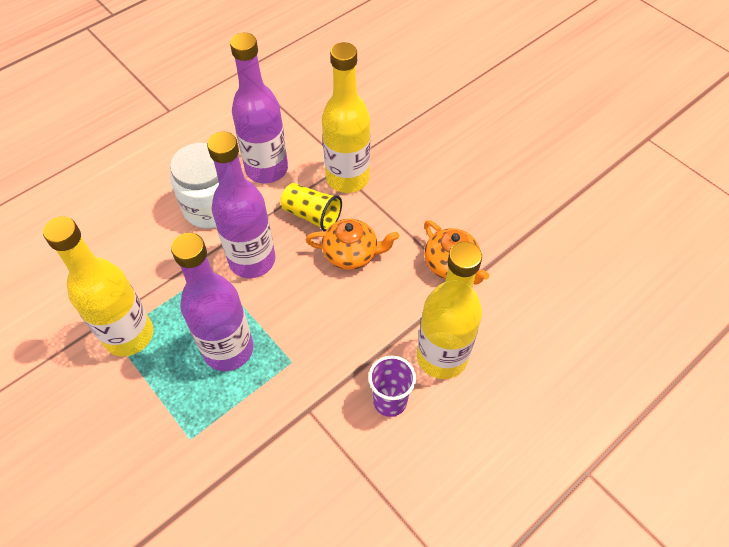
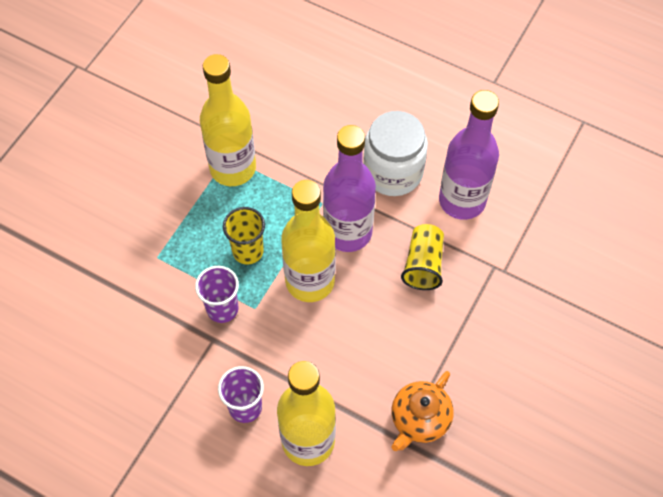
camera: 70 degrees right, 5 degrees up
purple bottle [171,233,253,371] -> yellow cup [223,207,265,265]
orange teapot [306,218,399,270] -> none
yellow bottle [322,42,371,193] -> yellow bottle moved to [281,180,336,302]
none -> purple cup [195,266,239,323]

